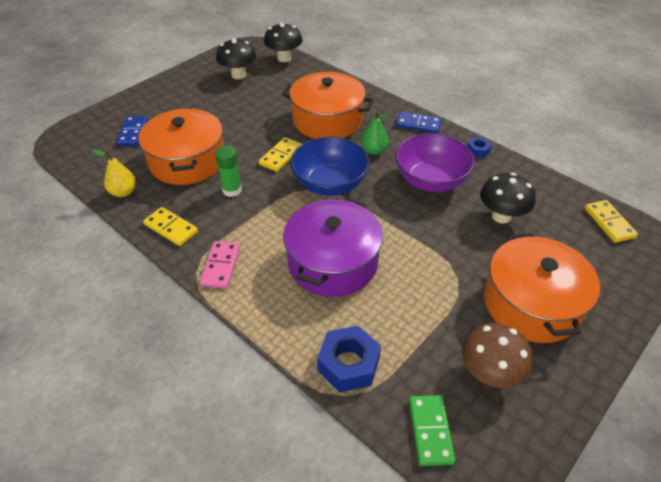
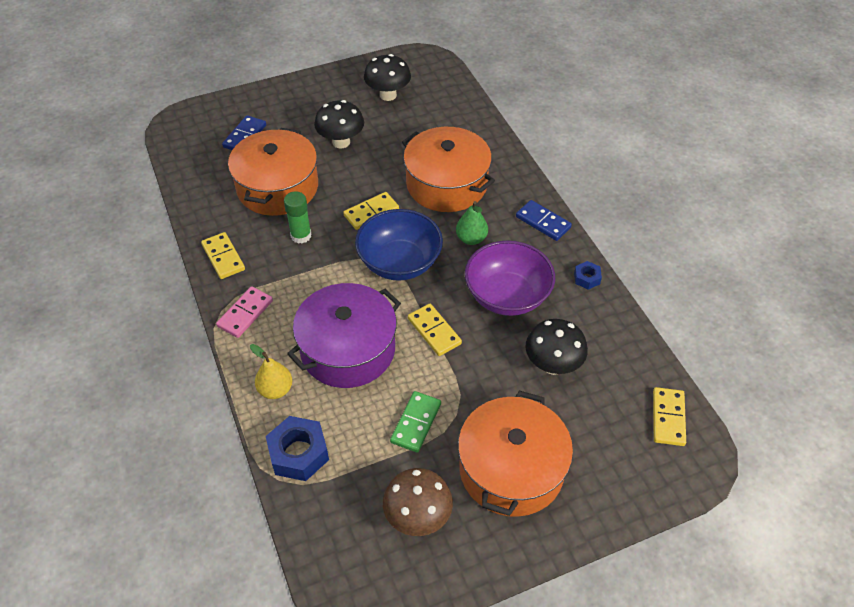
camera: 25 degrees right, 5 degrees up
yellow pear [92,149,136,197] -> yellow pear moved to [250,344,292,399]
black mushroom [264,23,303,62] -> black mushroom moved to [314,100,364,148]
green domino [409,395,455,466] -> green domino moved to [390,391,441,453]
none -> yellow domino [408,304,462,356]

